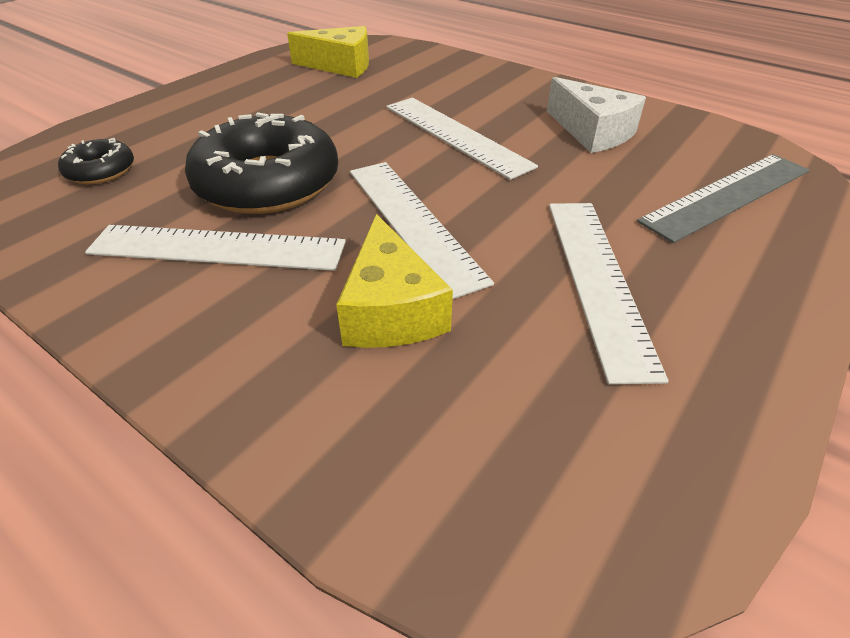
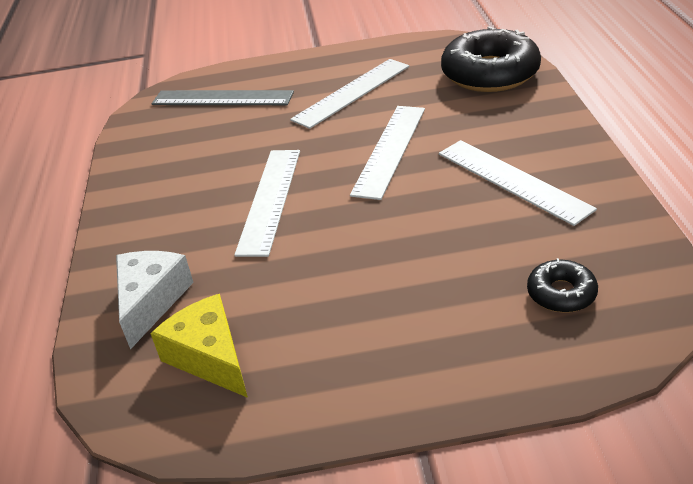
camera: 130 degrees left, 5 degrees down
black donut [185,112,338,214] -> black donut moved to [441,26,541,92]
yellow cheese [336,214,453,348] -> none
white cheese [547,77,646,153] -> white cheese moved to [116,251,194,350]

